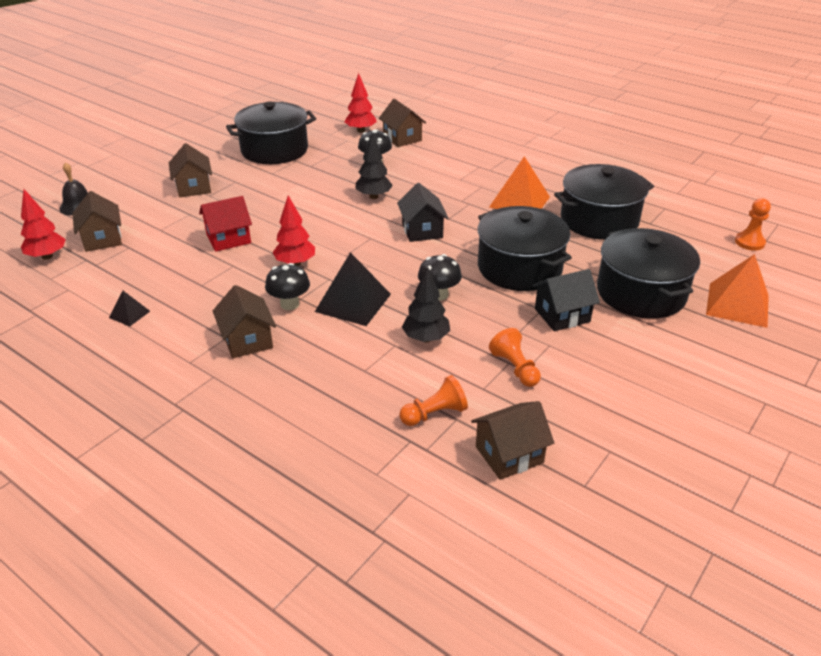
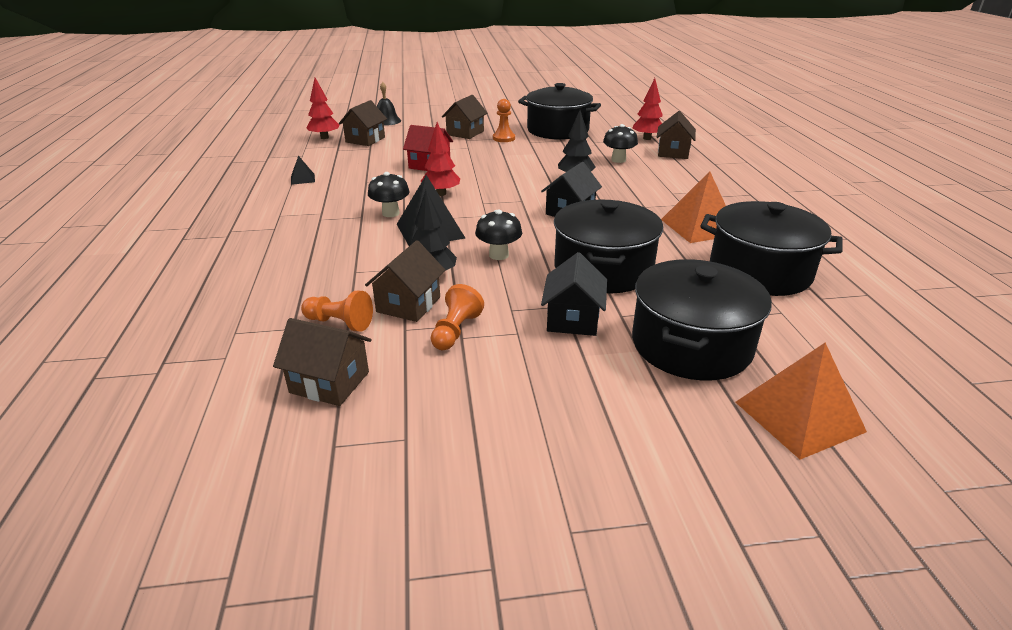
camera: 45 degrees right, 5 degrees down
brown house [213,285,276,358] -> brown house moved to [365,240,445,322]
black house [532,269,600,331] -> black house turned 75 degrees clockwise [541,252,607,336]
orange pawn [735,198,771,251] -> orange pawn moved to [493,99,515,142]

